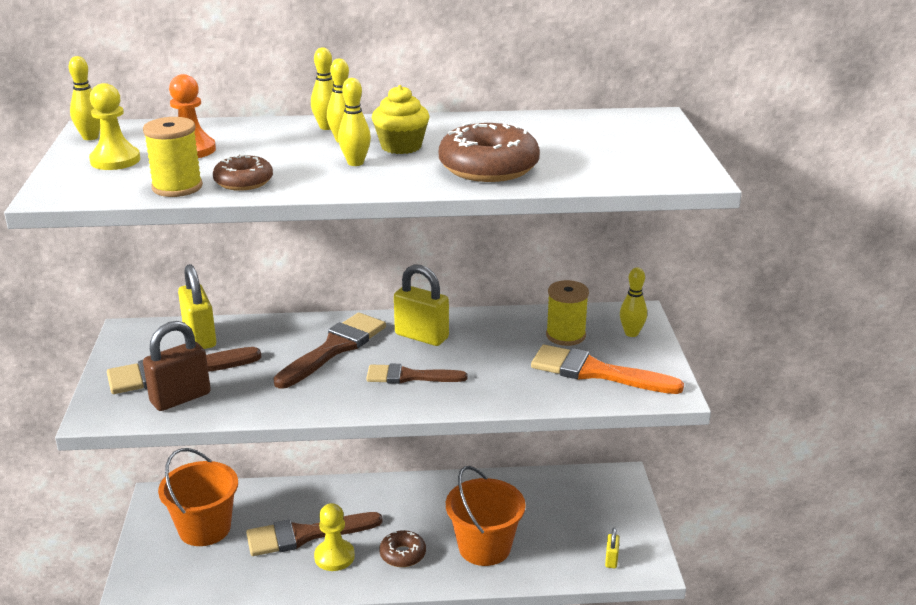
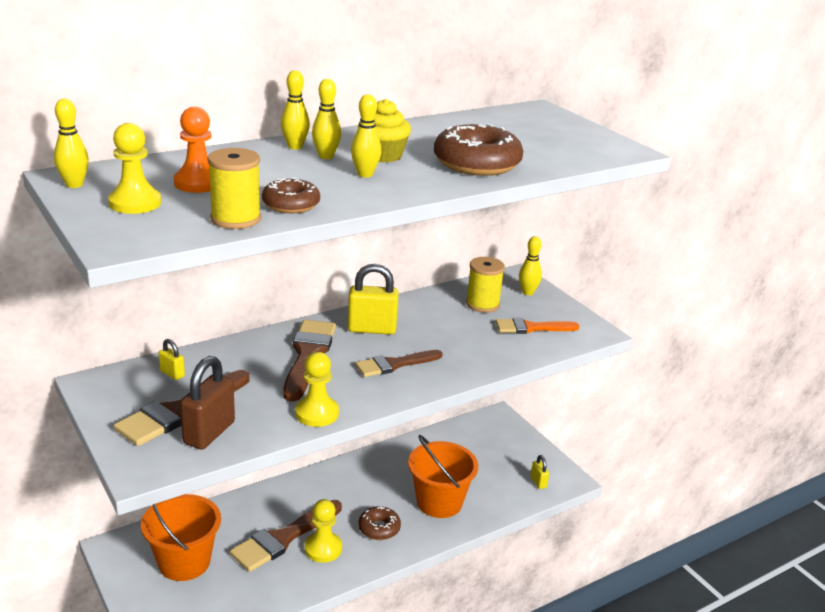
camera: 30 degrees left, 0 degrees up
yellow padlock [178,264,216,349] -> yellow padlock [159,339,185,380], size x0.50
orange brush [531,345,684,394] -> orange brush [495,318,579,334], size x0.66
none -> yellow pawn [295,352,339,427]

